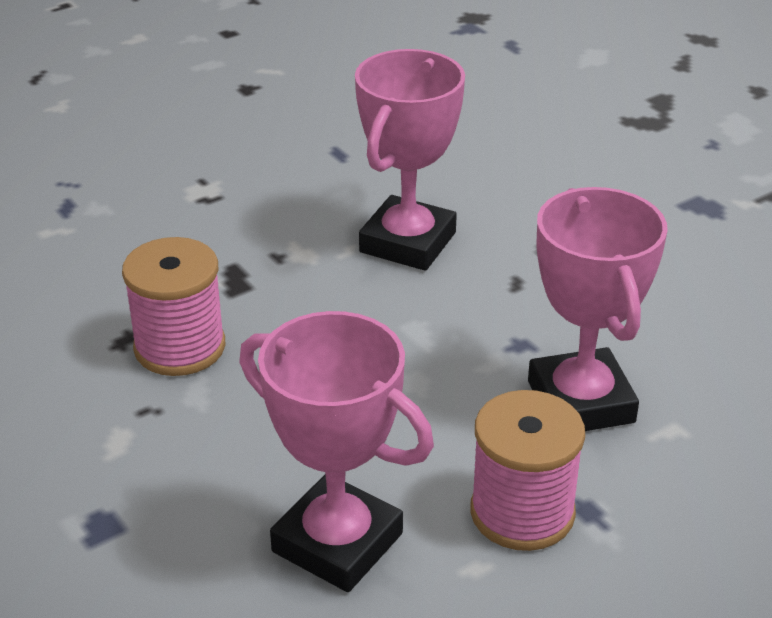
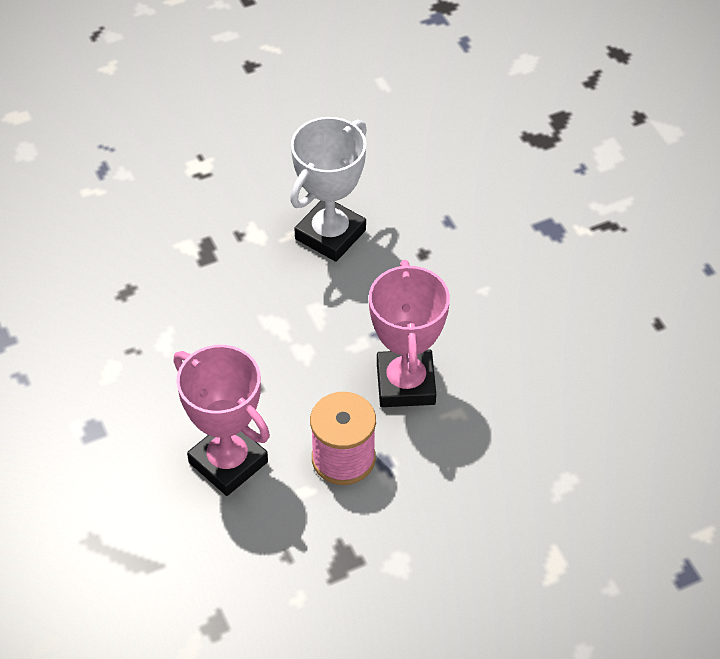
camera: 10 degrees right, 15 degrees up
pink spool [122,237,225,376] -> none
pink trophy [355,49,465,271] -> white trophy [290,117,367,262]

